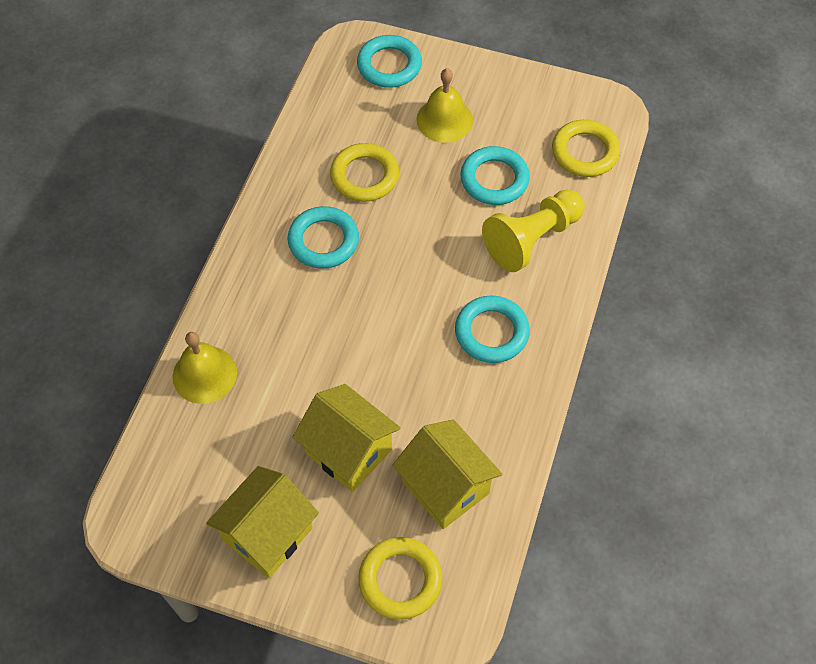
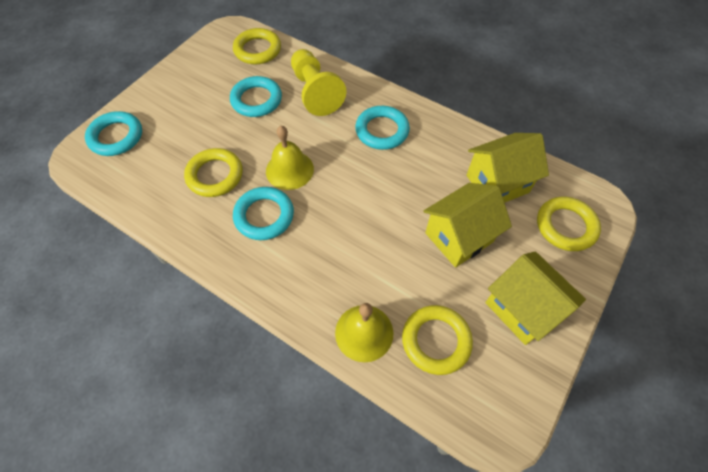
camera: 75 degrees left, 0 degrees up
yellow bell [416,68,473,143] -> yellow bell moved to [266,126,314,190]
none -> yellow ring [402,305,473,375]

